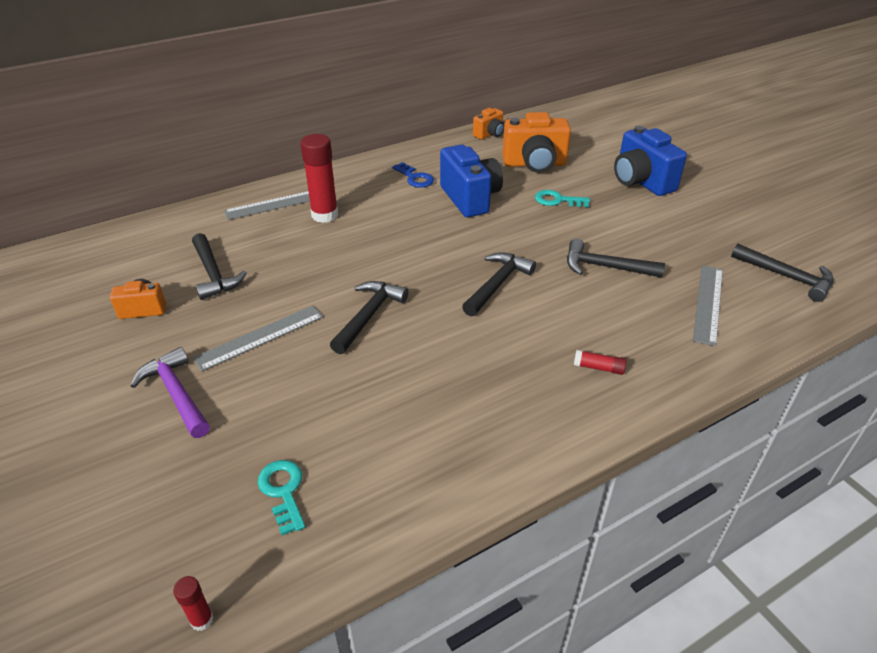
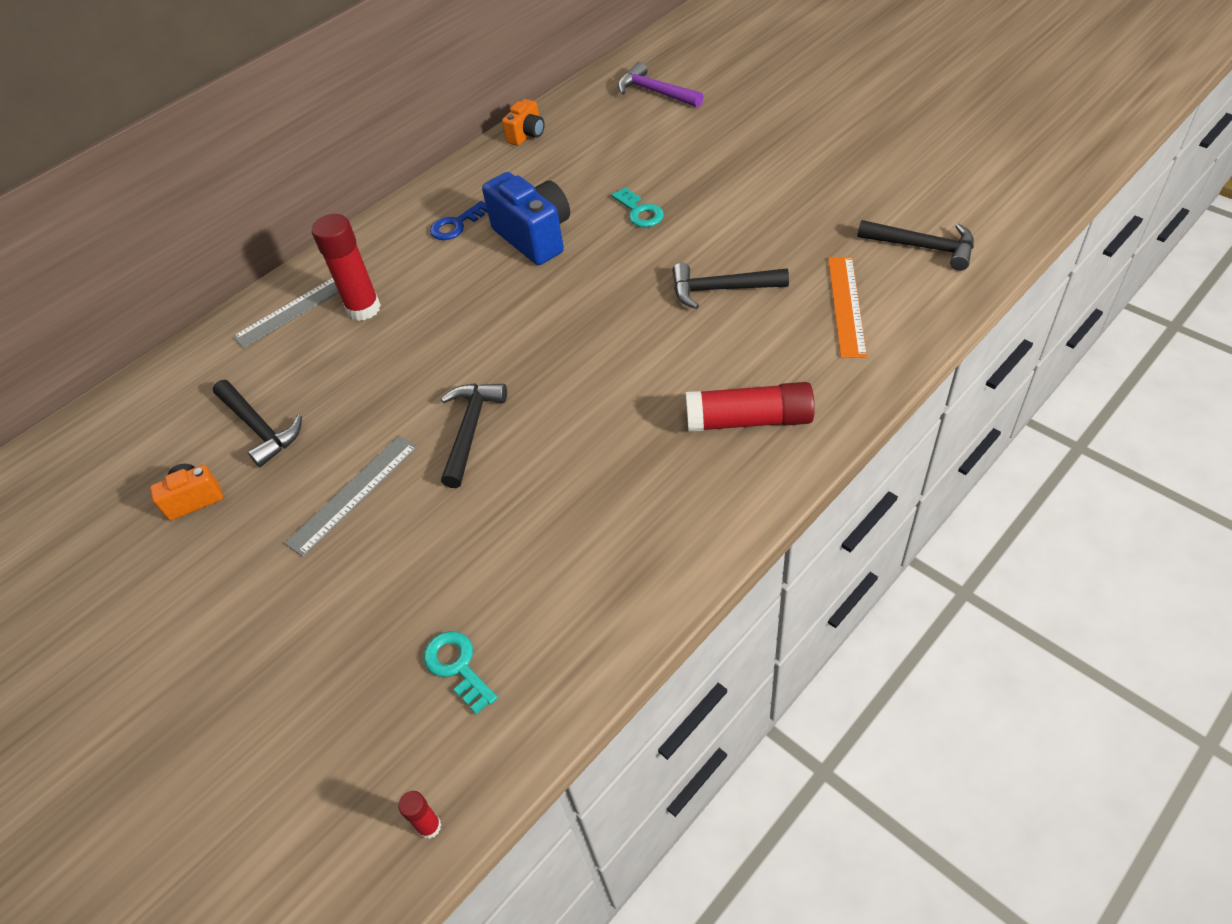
camera: 10 degrees left, 10 degrees up
purple hammer [130,347,210,438] -> purple hammer moved to [618,62,704,107]
blue key [392,162,434,188] -> blue key turned 105 degrees clockwise [430,201,488,240]
black hammer [462,253,536,316] -> none
orange camera [502,112,571,173] -> none
turquoise key [535,190,590,207] -> turquoise key turned 120 degrees counterclockwise [611,187,664,227]
red glue stick [574,350,627,375] -> red glue stick [686,382,815,432], size x2.17
blue camera [614,126,687,196] -> none
grey ruler [693,265,723,346] -> orange ruler [828,257,867,358]

